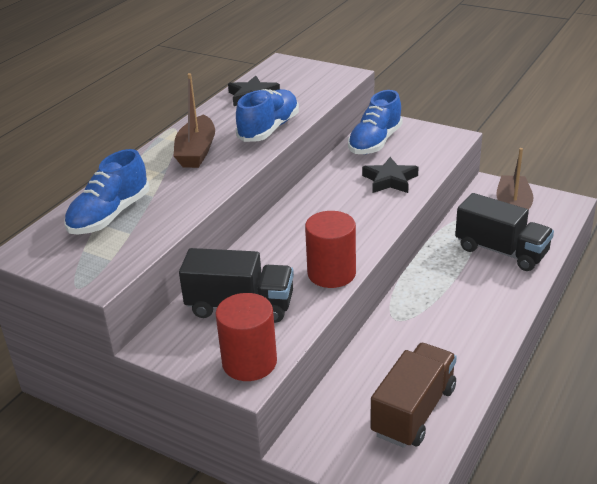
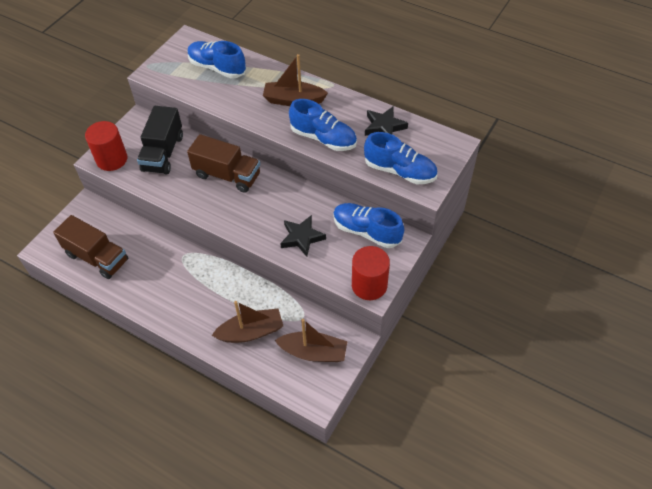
camera: 90 degrees right, 20 degrees up
red cylinder [305,211,356,288] -> red cylinder moved to [352,246,390,300]
black truck [455,193,554,271] -> brown boat [211,301,283,343]
none -> brown truck [187,134,260,193]
none -> blue shoe [364,132,437,184]

